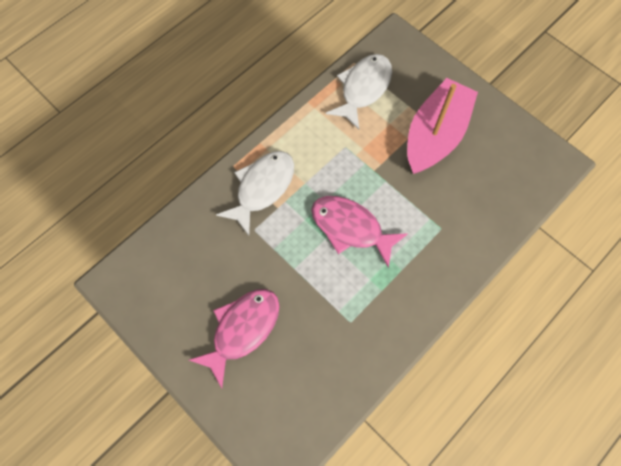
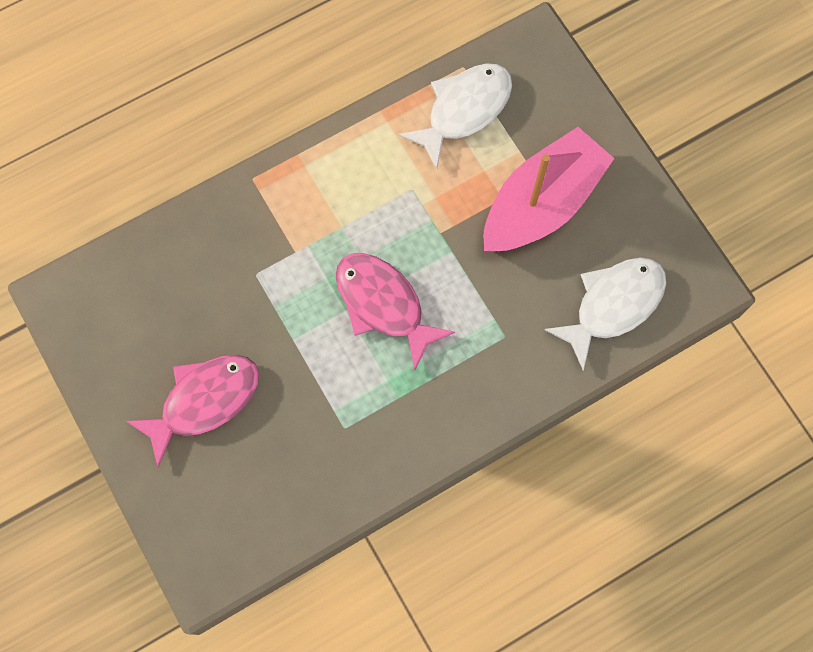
camera: 15 degrees right, 5 degrees up
white fish [216,151,294,236] -> white fish moved to [544,257,667,371]

